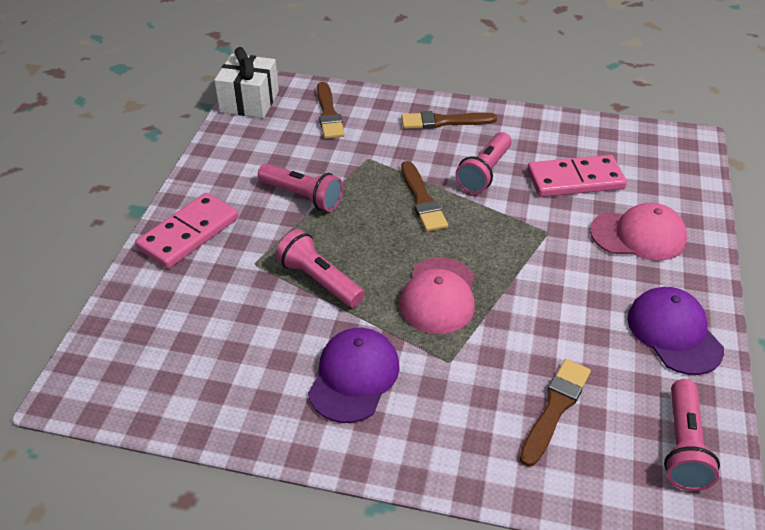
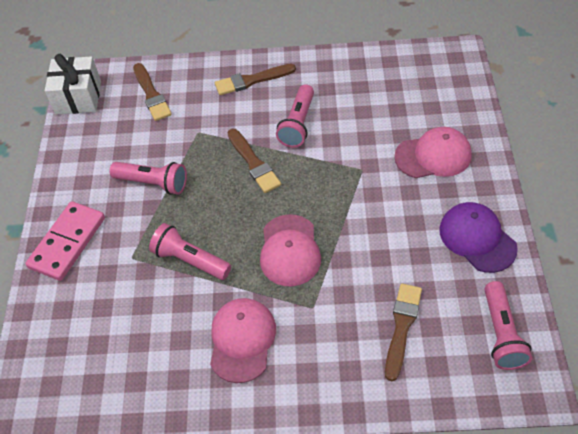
camera: 10 degrees left, 10 degrees up
purple cap [308,328,400,423] -> pink cap [210,298,276,383]
pink domino [527,155,627,197] -> none

